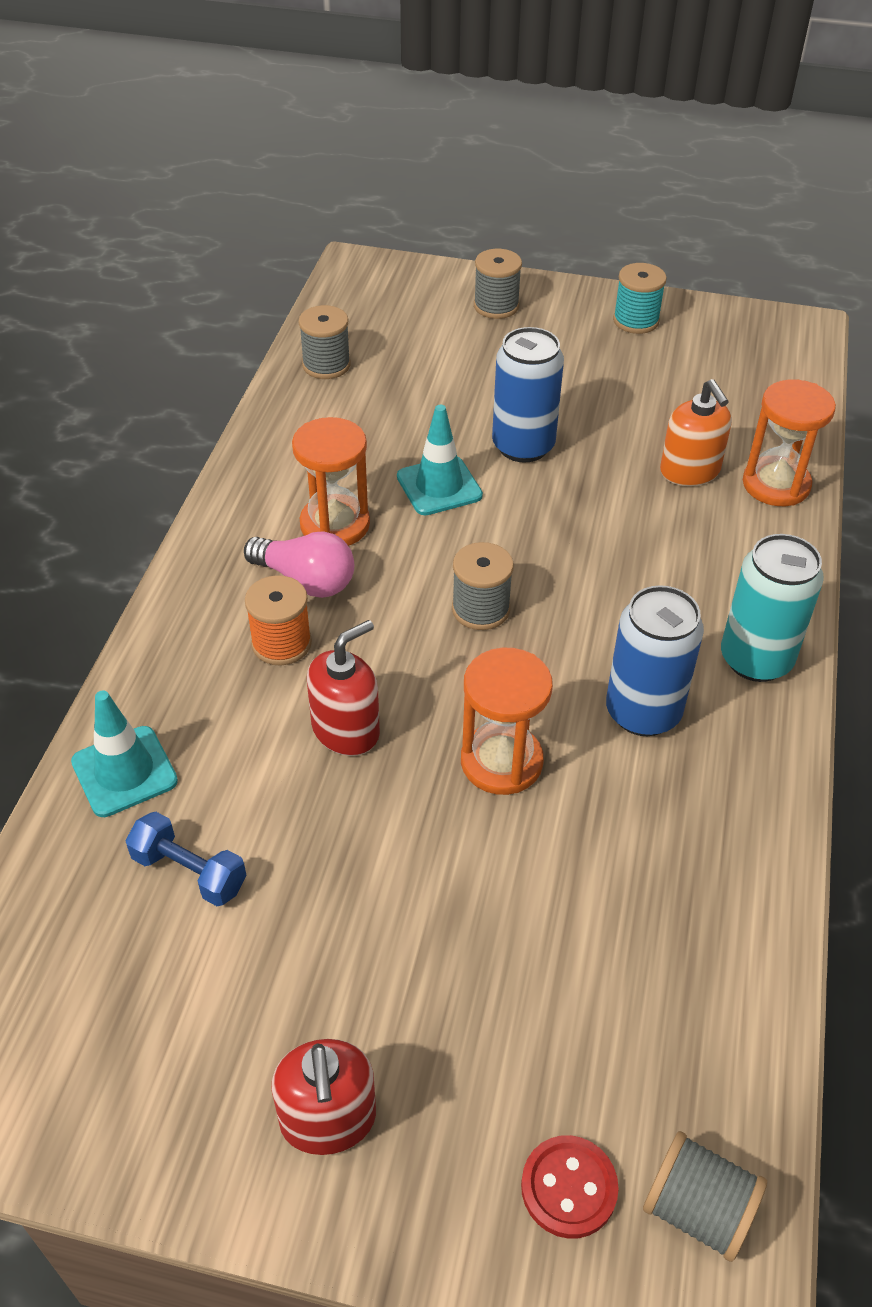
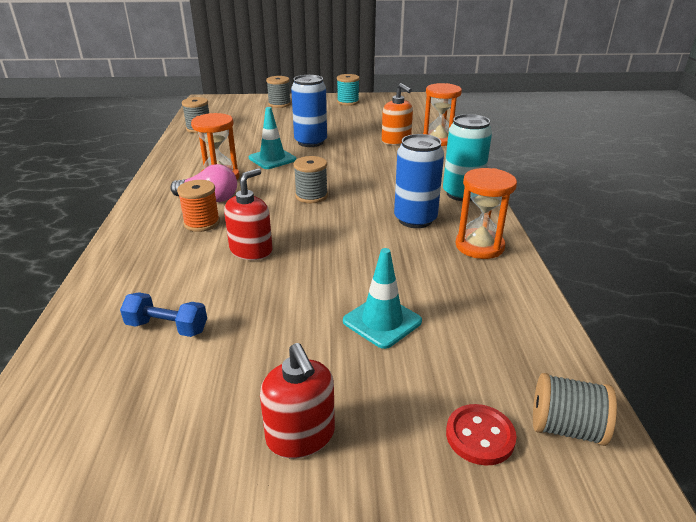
camera: 15 degrees left, 15 degrees down
turquoise traffic cone [71,691,178,817] -> turquoise traffic cone moved to [343,248,422,349]
orange hourglass [461,648,553,795] -> orange hourglass moved to [456,168,517,259]

